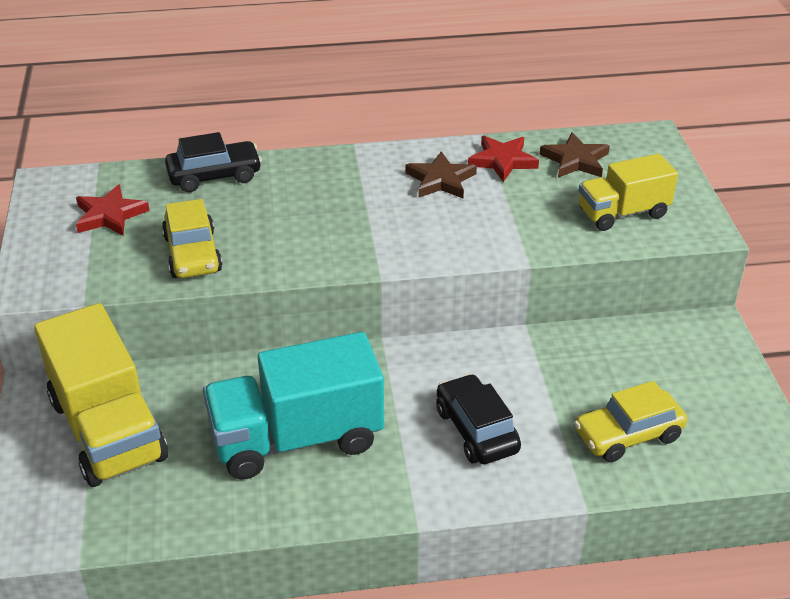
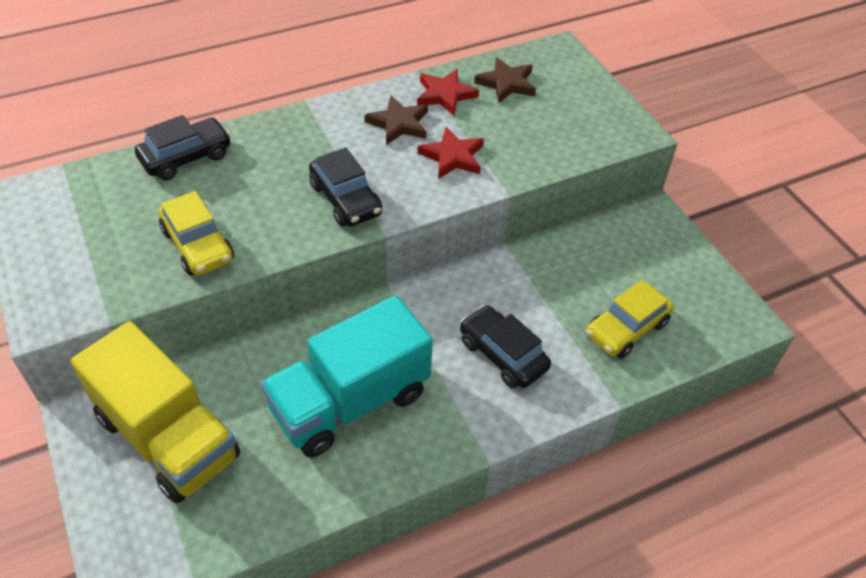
camera: 20 degrees left, 10 degrees up
red star [76,184,150,236] -> red star moved to [417,127,484,179]
yellow truck [579,153,678,231] -> none
none -> black car [309,148,382,227]

